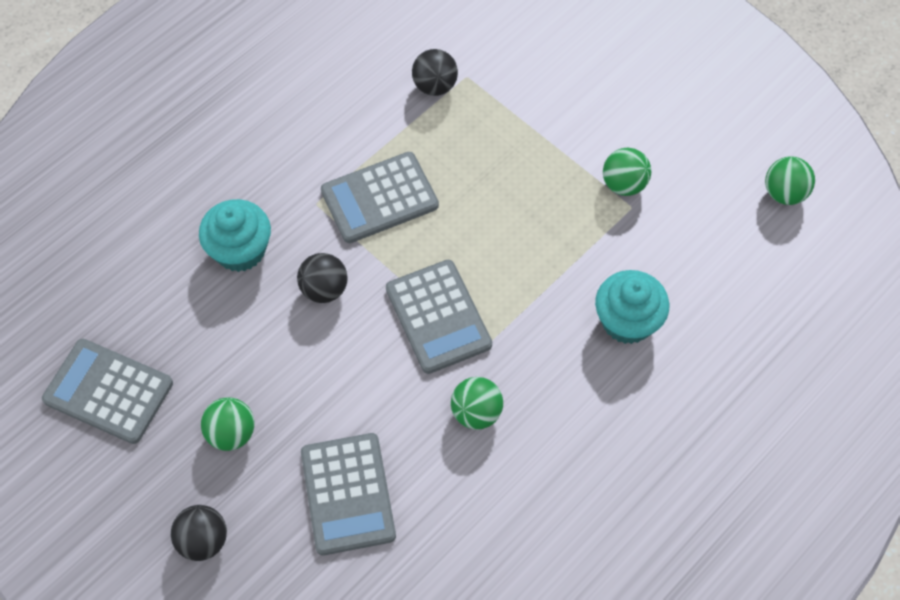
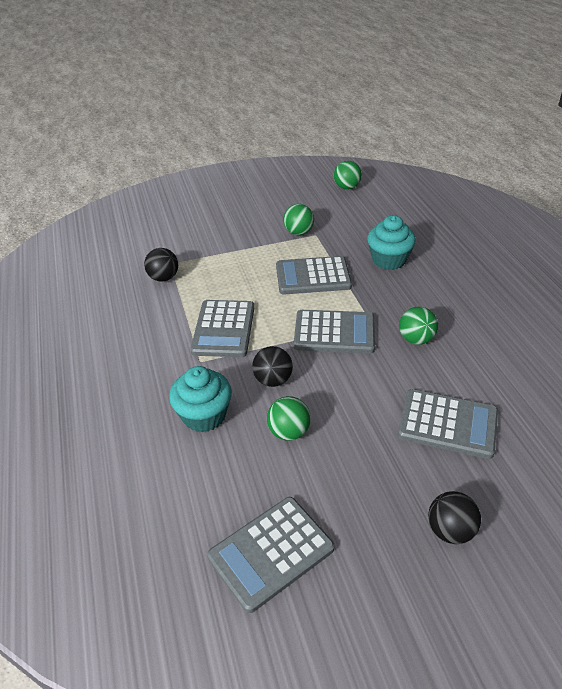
camera: 60 degrees left, 20 degrees down
green ball [201,397,255,451] -> green ball moved to [267,396,311,441]
none -> grey calculator [276,256,352,294]

